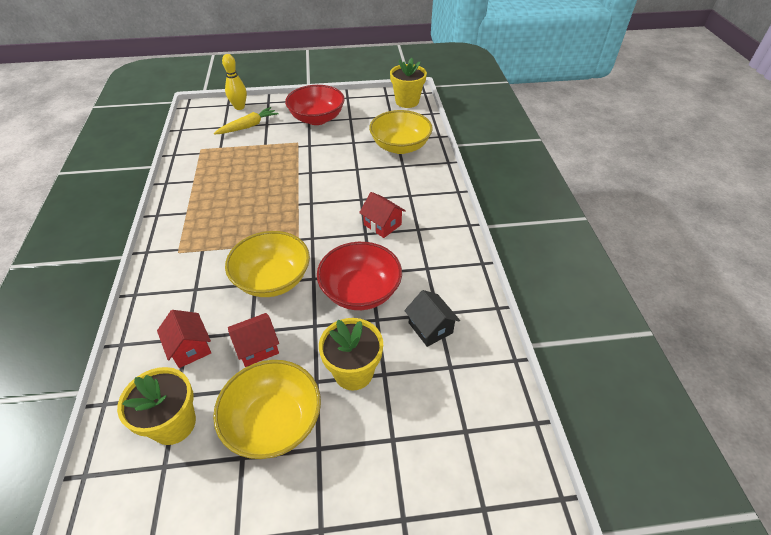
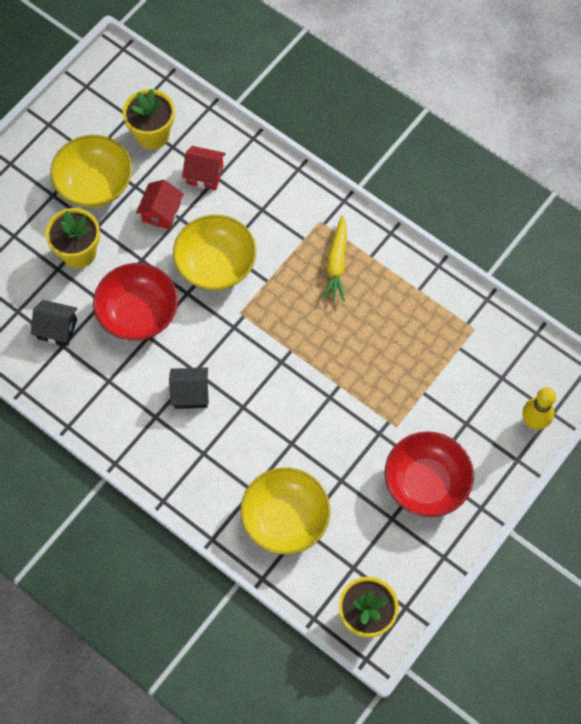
camera: 135 degrees right, 20 degrees up
yellow carrot [214,107,279,135] -> yellow carrot moved to [322,215,346,302]
red house [359,192,406,238] -> black house [169,367,209,409]

